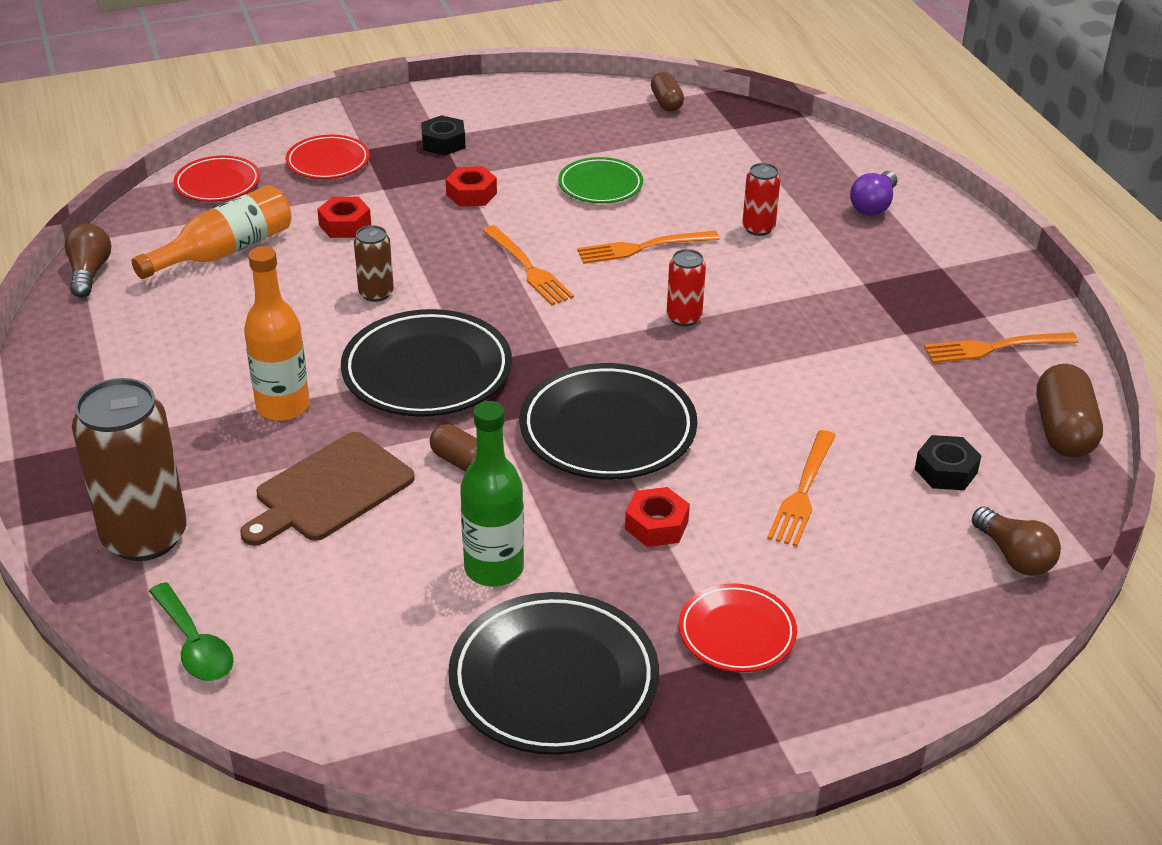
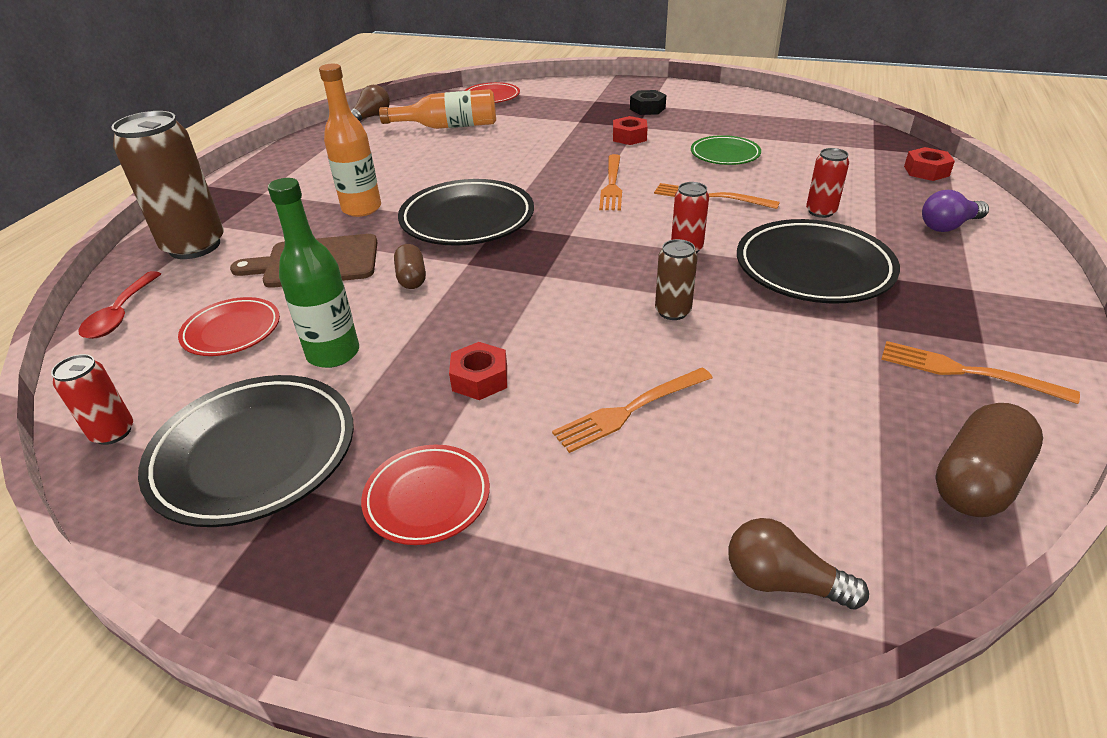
camera: 40 degrees right, 0 degrees up
green spoon [149,582,234,681] -> red spoon [79,271,161,339]
red plate [285,135,370,179] -> red plate moved to [178,297,280,356]
red nut [317,197,371,238] -> red nut moved to [904,147,955,181]
brown can [354,225,394,302] -> brown can moved to [655,239,698,320]
black plate [519,363,697,480] -> black plate moved to [737,219,900,303]
brown capsule [651,72,684,111] -> none
black nut [915,435,981,490] -> none
brown light bulb [972,507,1061,576] -> brown light bulb turned 105 degrees clockwise [728,518,869,610]
none -> red can [51,354,133,445]

